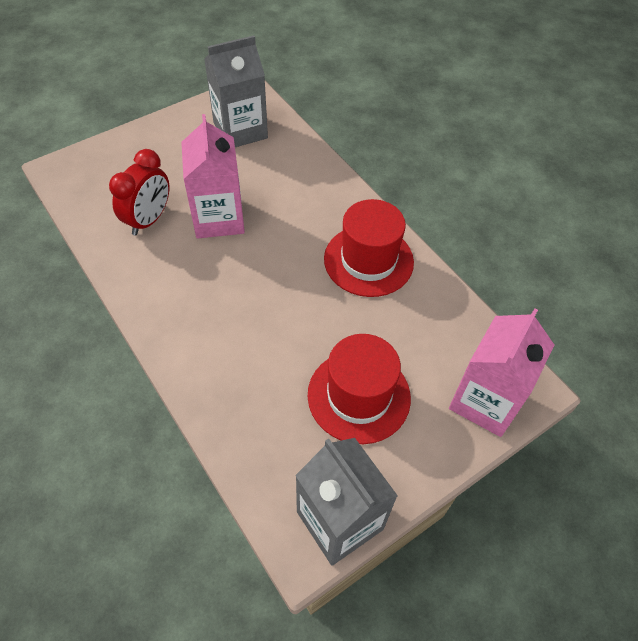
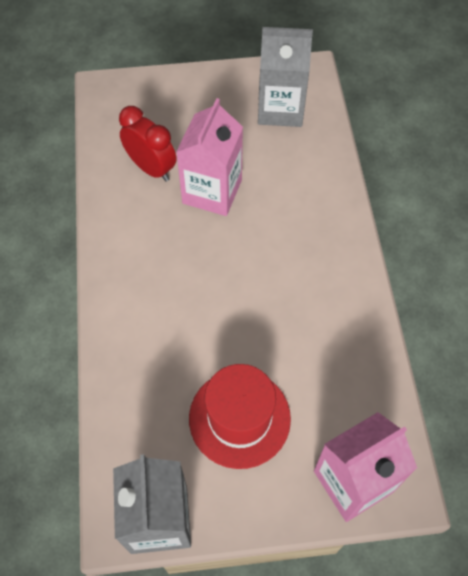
camera: 30 degrees right, 5 degrees up
red clock [109,149,169,236] -> red clock turned 105 degrees counterclockwise [119,106,176,182]
red hat [324,199,414,297] -> none

